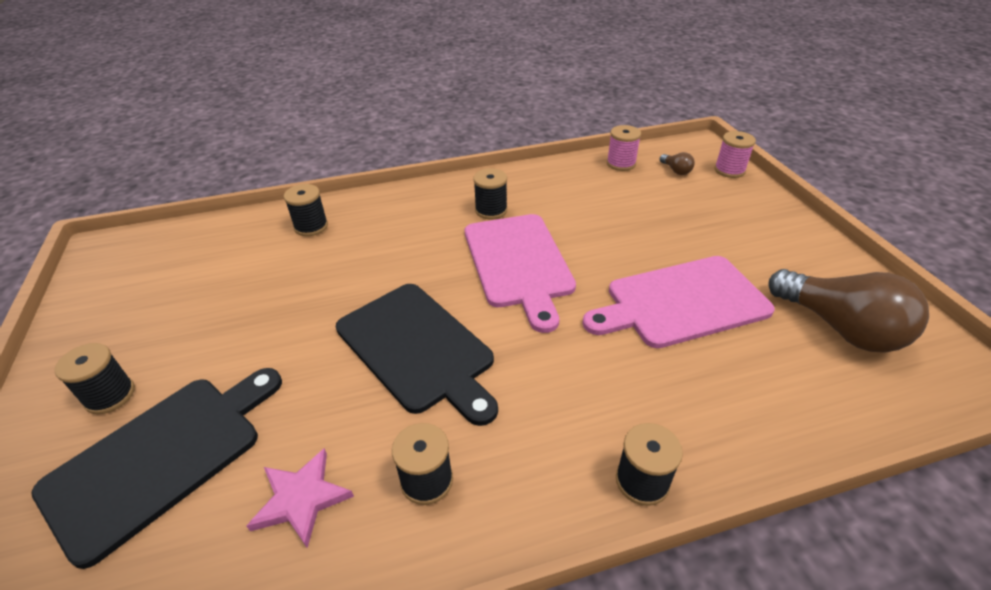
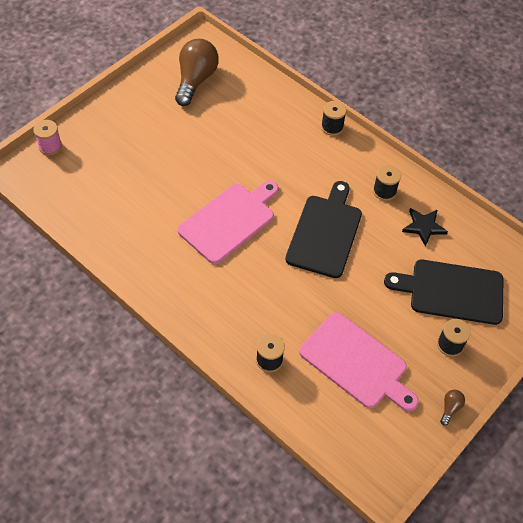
camera: 125 degrees left, 15 degrees up
pink star [247,448,354,548] -> black star [402,208,448,247]
black spool [473,169,507,219] -> none
pink cutting board [582,256,775,348] -> pink cutting board moved to [299,312,419,411]
pink spool [607,125,641,171] -> none
brown light bulb [659,152,695,175] -> brown light bulb moved to [440,390,465,426]

